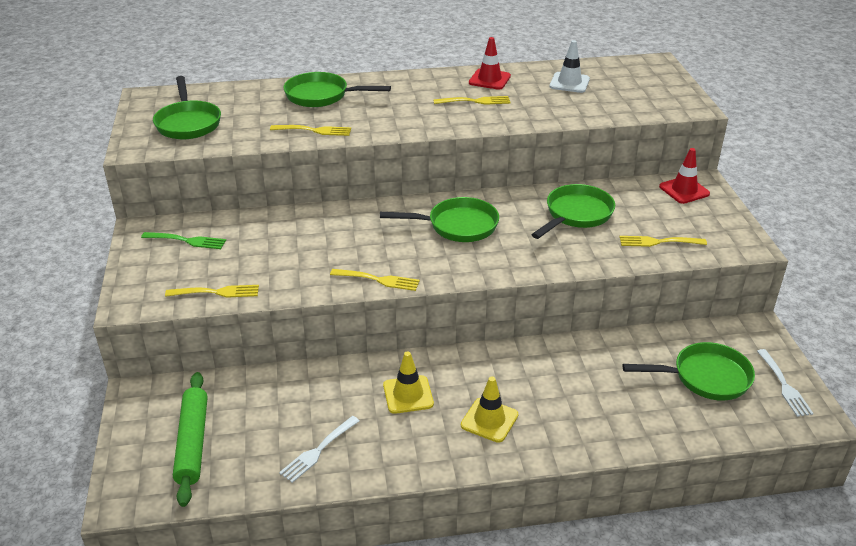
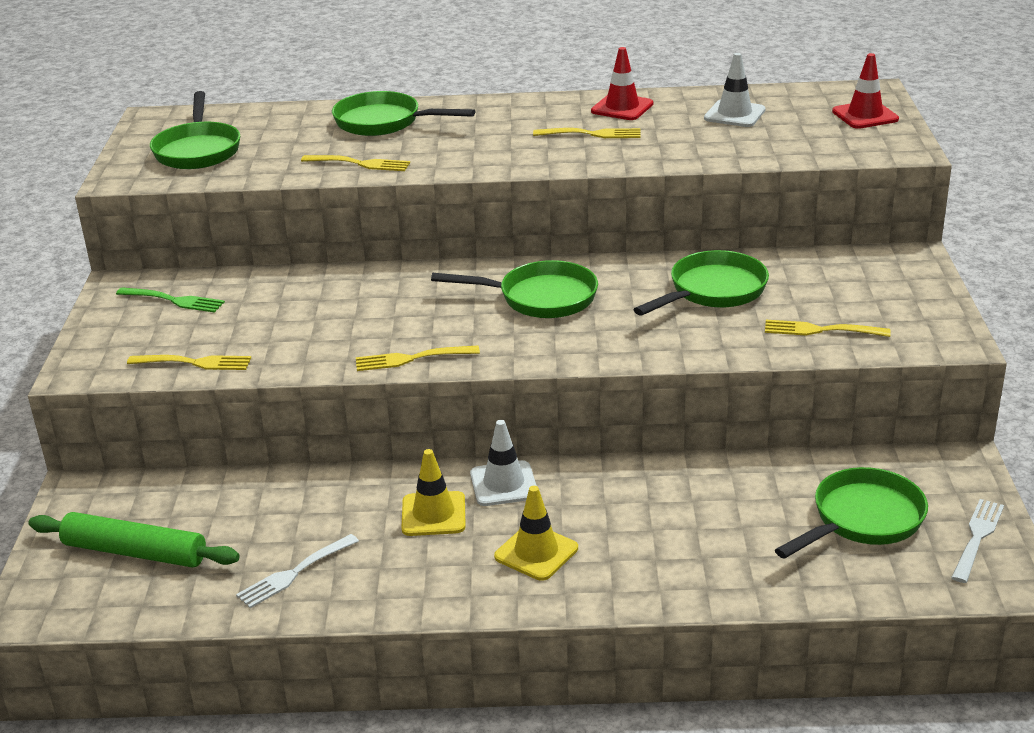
camera: 10 degrees right, 5 degrees down
green rolling pin [173,372,208,507] -> green rolling pin turned 75 degrees counterclockwise [29,512,240,567]
yellow fork [330,269,420,291] -> yellow fork turned 150 degrees clockwise [356,346,480,371]
green pan [622,342,755,401] -> green pan turned 45 degrees counterclockwise [775,467,928,559]
red traffic cone [659,148,710,204] -> red traffic cone moved to [832,53,899,129]
white fork [757,349,814,417] -> white fork turned 150 degrees counterclockwise [951,499,1004,583]
none -> white traffic cone [470,420,537,506]

